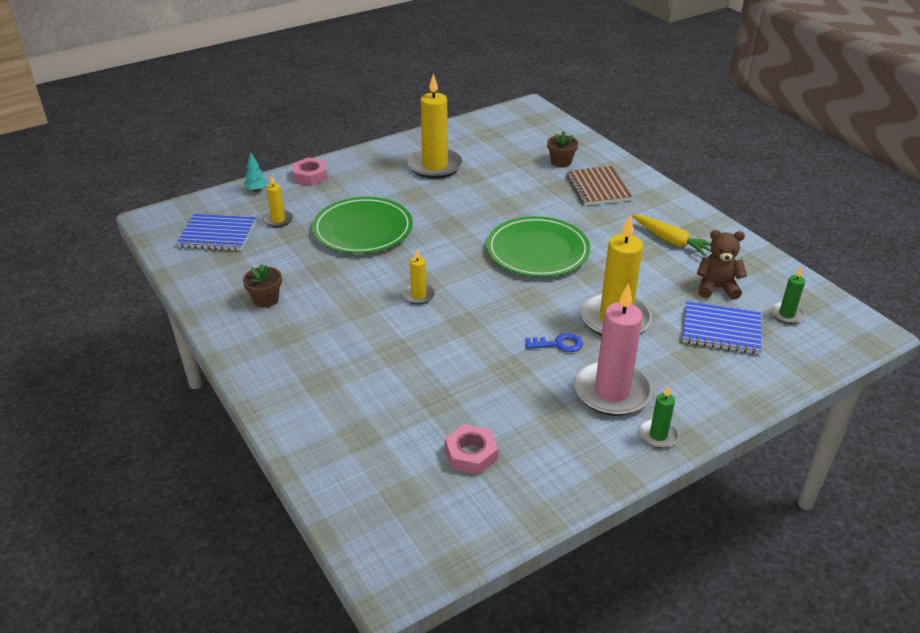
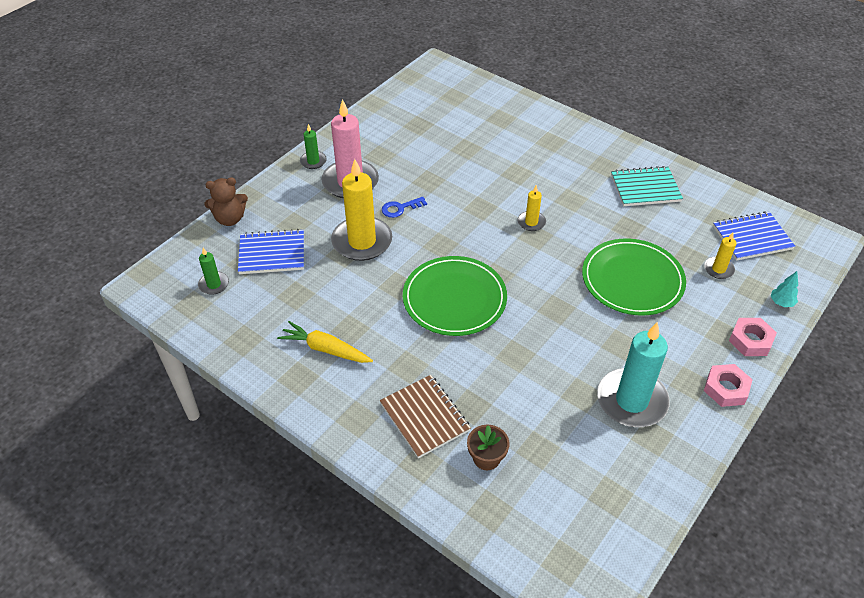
camera: 160 degrees right, 10 degrees up
brown flower pot [243,264,282,308] -> turquoise notebook [611,166,683,206]
yellow candle [407,73,463,179] -> turquoise candle [597,322,670,427]
pink nut [445,424,498,475] -> pink nut moved to [704,364,753,407]
brown teddy bear [697,230,747,300] -> brown teddy bear moved to [204,177,248,226]

